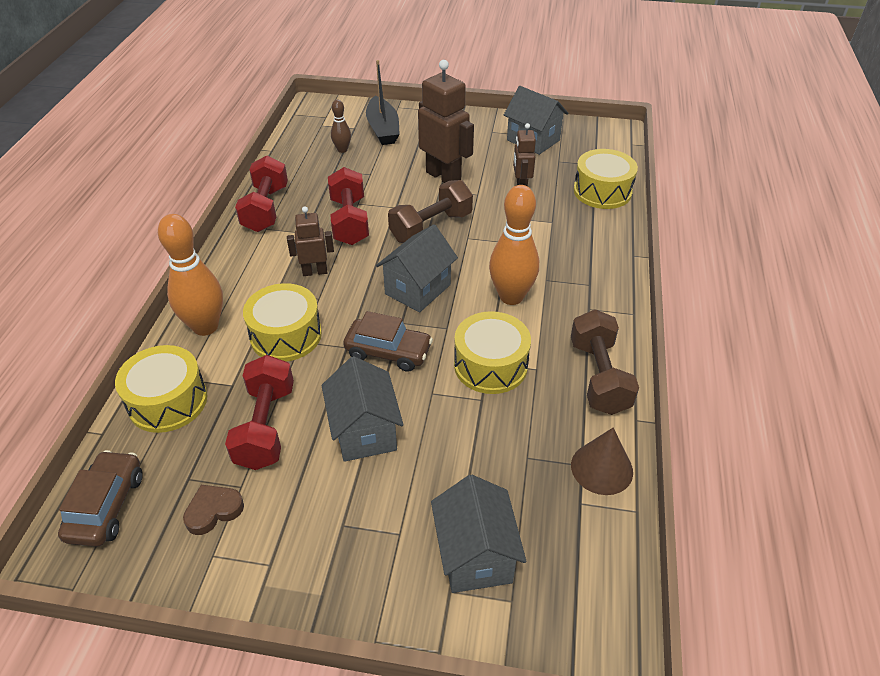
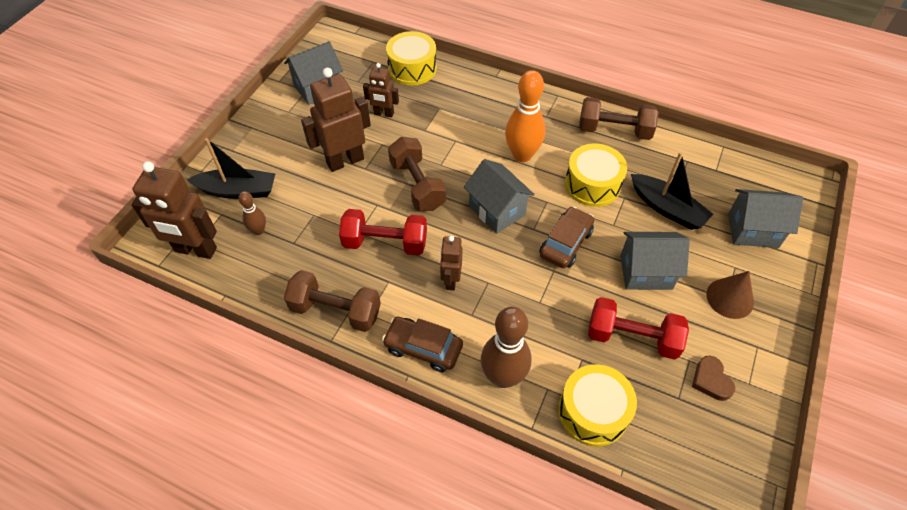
camera: 75 degrees left, 10 degrees up
brown car [58,450,143,547] -> brown car moved to [382,317,463,372]
orange bowling pin [158,214,223,336] -> brown bowling pin [481,307,531,388]
red dumbbell [235,155,288,232] -> brown dumbbell [284,270,381,332]
yellow drum [243,283,322,361] -> none
brown cone [571,428,633,495] -> brown cone moved to [706,271,754,319]
none -> brown robot [132,161,217,259]
none -> black boat [631,152,713,230]

